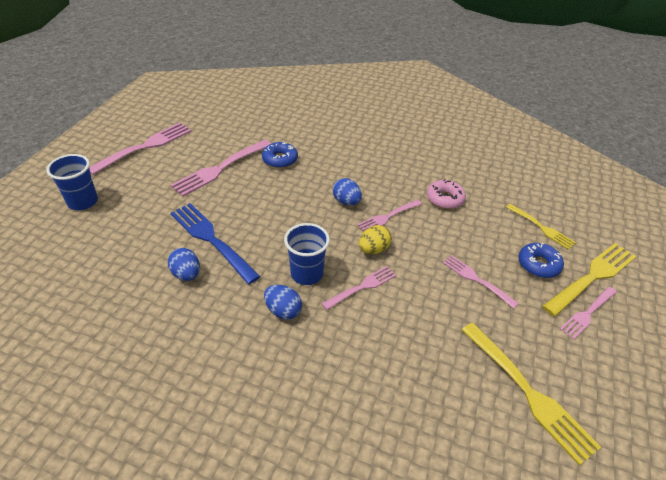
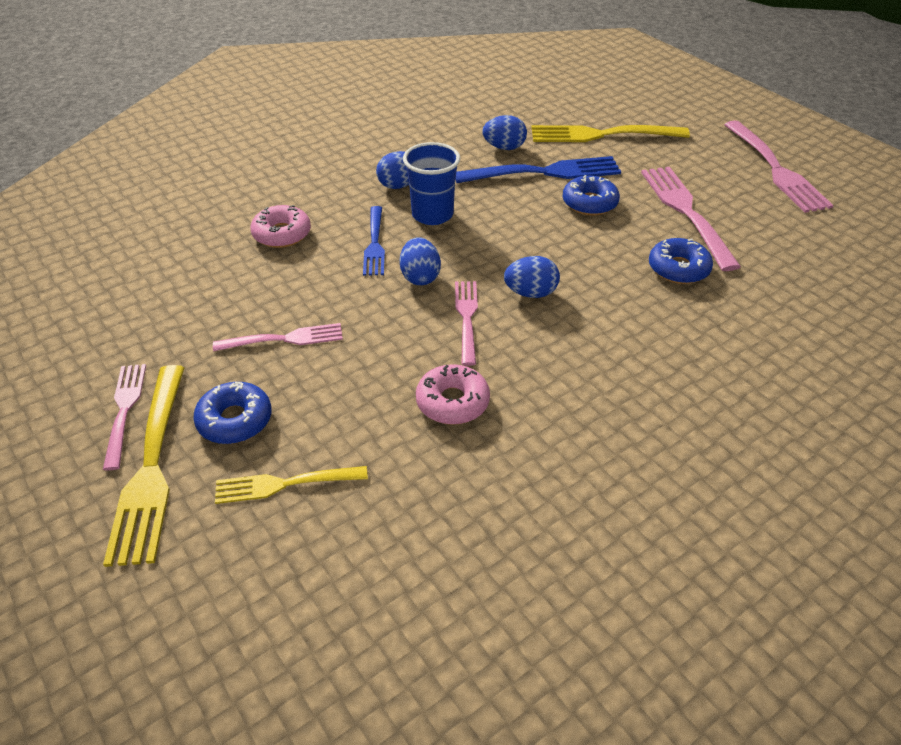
camera: 125 degrees right, 0 degrees up
blue cup [46,154,98,210] -> none
pink fork [322,266,396,310] -> blue fork [363,206,385,276]
yellow egg [359,225,392,254] -> blue egg [400,237,441,285]
yellow fork [462,323,601,466] -> yellow fork moved to [531,125,690,142]
none -> pink donut [250,205,311,248]
none -> blue donut [563,175,620,216]

